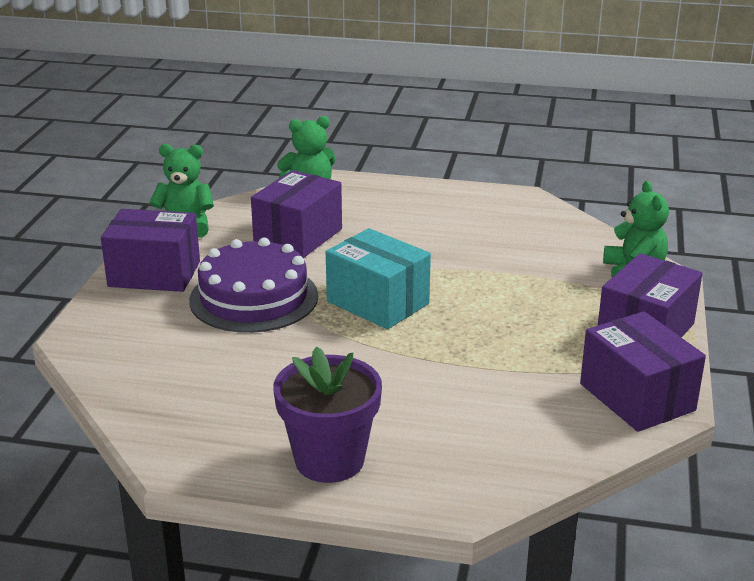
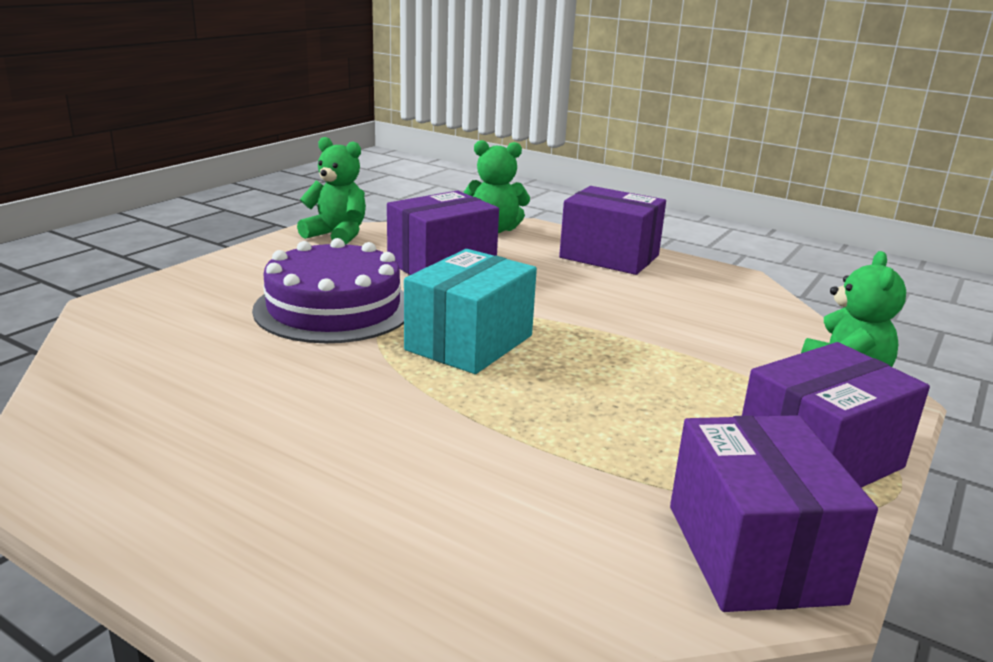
camera: 20 degrees right, 5 degrees down
purple box [101,209,200,292] -> purple box moved to [559,186,666,275]
purple flower pot [273,346,382,483] -> none
turquoise box [326,228,431,329] -> turquoise box turned 60 degrees clockwise [404,249,537,374]

